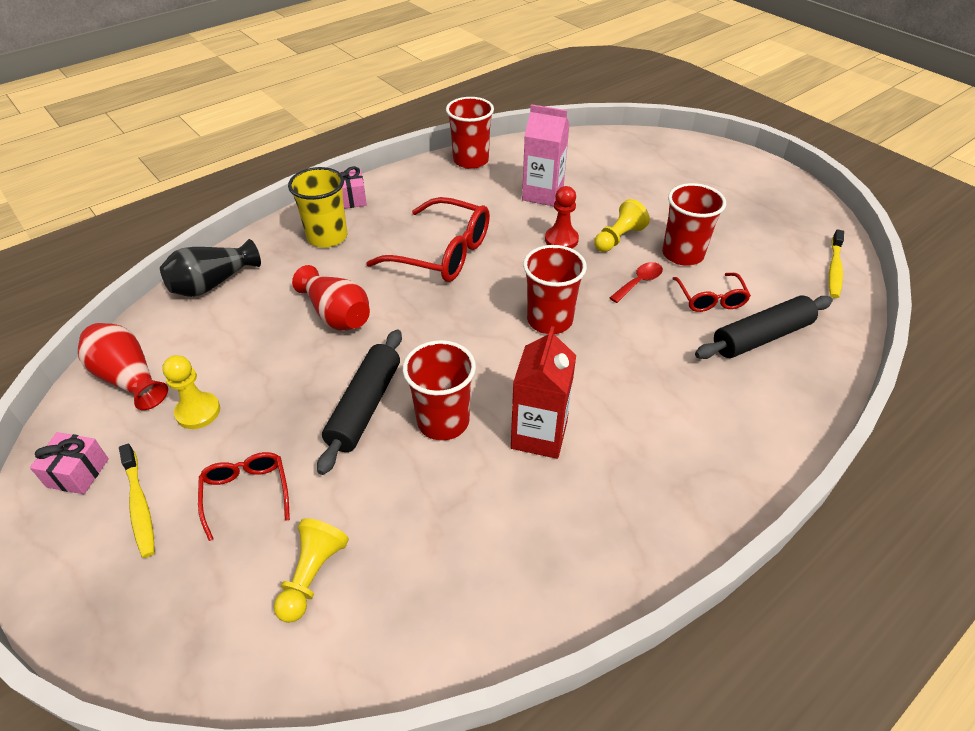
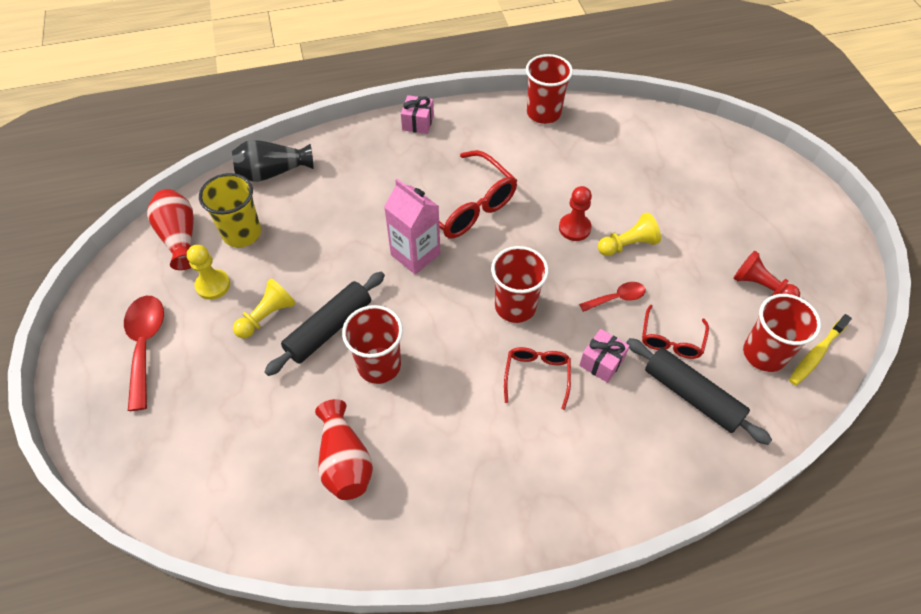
camera: 25 degrees right, 10 degrees up
pink gift [30,432,109,494] -> pink gift moved to [579,329,630,383]
yellow toothbrush [119,444,155,558] -> red spoon [124,296,164,411]
red glasses [198,452,290,541] -> red glasses moved to [504,347,571,410]
yellow pawn [274,518,349,623] -> yellow pawn moved to [233,279,296,339]
yellow cup [288,167,347,248] -> yellow cup moved to [199,173,261,248]
red vase [292,265,370,331] -> red vase moved to [315,399,373,500]
red carton [511,326,576,459] -> none
pink carton [522,104,570,206] -> pink carton moved to [384,179,441,275]
red cup [662,183,726,266] -> red cup moved to [743,294,821,372]
black rolling pin [695,296,833,359] -> black rolling pin turned 45 degrees clockwise [626,338,772,445]
none -> red pawn [733,251,800,297]

